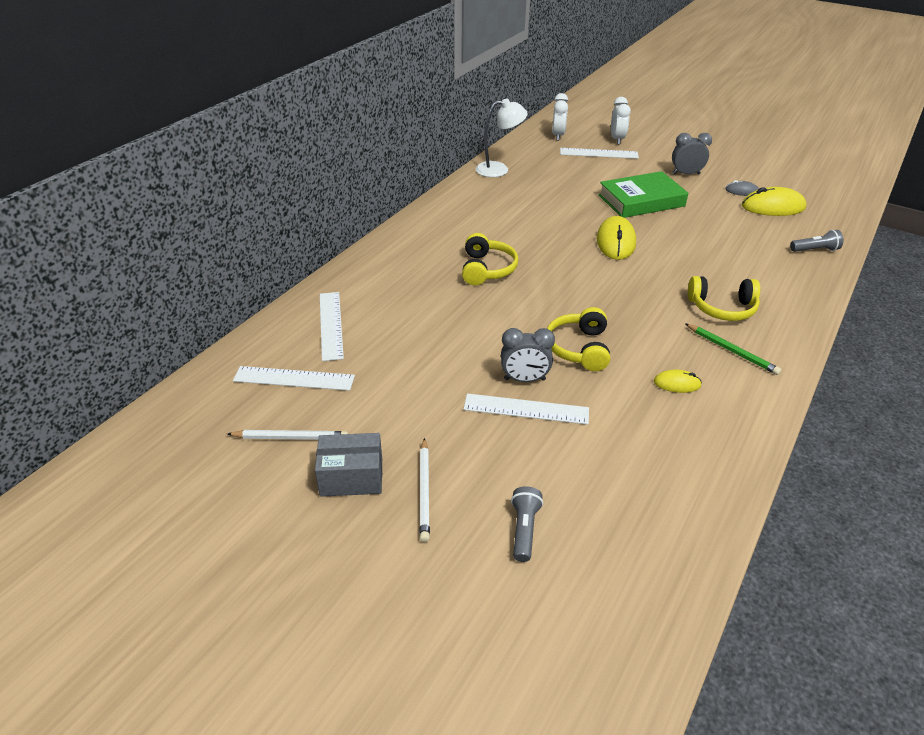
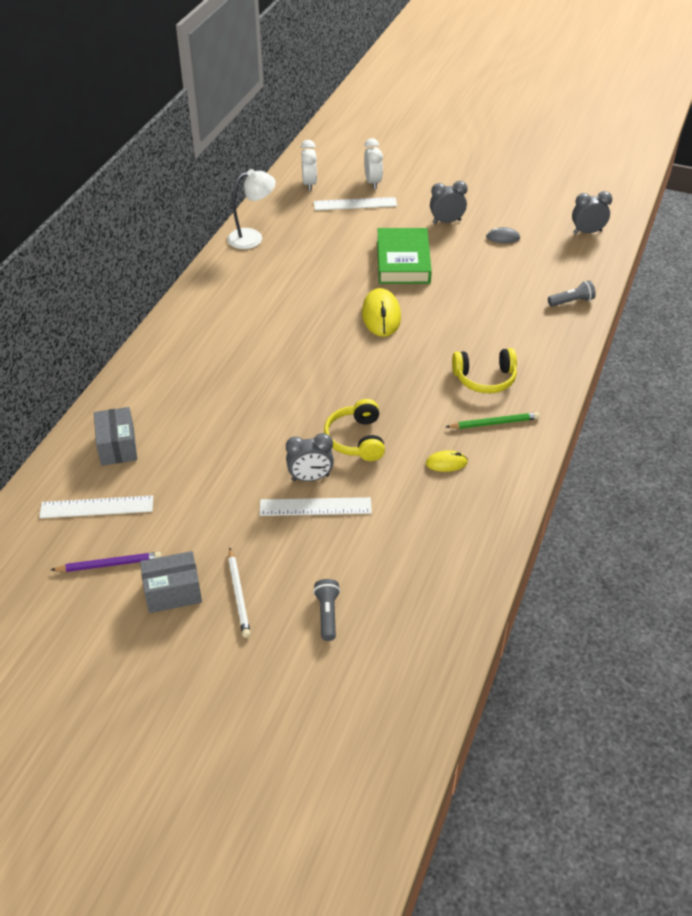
camera: 10 degrees left, 5 degrees up
white pencil [227,430,348,440] -> purple pencil [51,552,162,572]
white ruler [320,292,344,361] -> grey box [94,407,137,466]
yellow headphones [462,233,519,285] -> none
green book [598,171,688,218] -> green book turned 60 degrees counterclockwise [377,228,432,284]
green pencil [685,323,782,375] -> green pencil turned 45 degrees counterclockwise [446,412,540,429]
yellow mouse [742,187,807,216] -> none
none -> grey clock [572,191,612,234]

